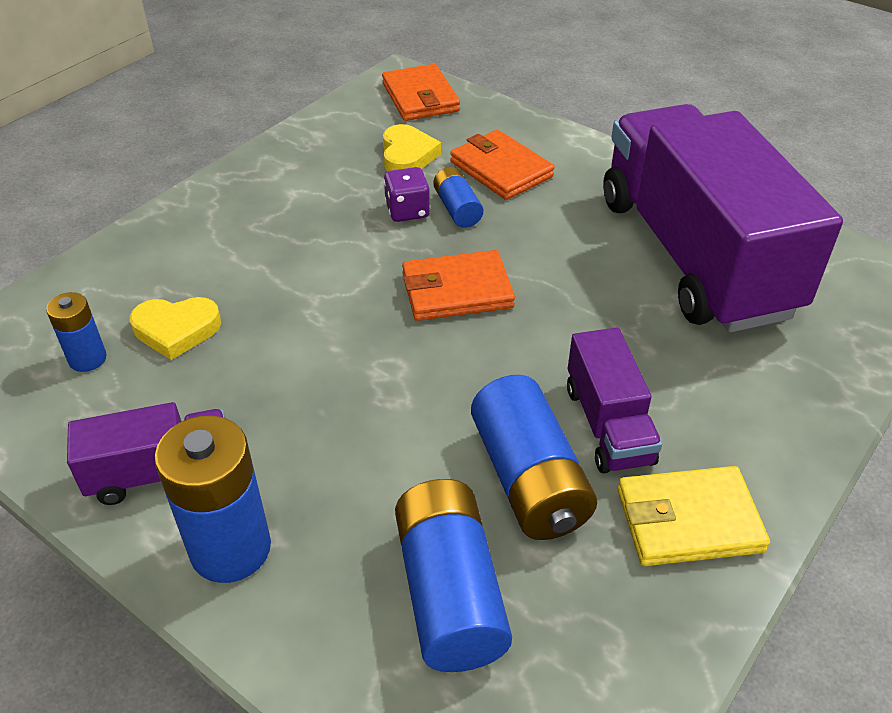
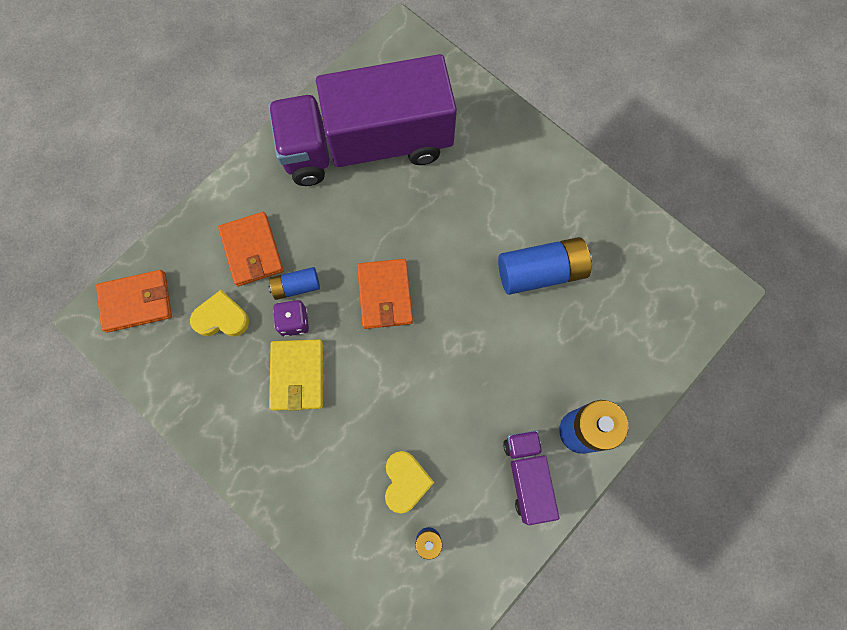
camera: 85 degrees left, 30 degrees up
blue battery [395,479,512,672] -> none
orange wallet [450,130,555,200] -> orange wallet turned 75 degrees counterclockwise [218,212,284,286]
purple truck [567,328,662,473] -> none
yellow wallet [617,466,770,566] -> yellow wallet moved to [269,339,323,411]

